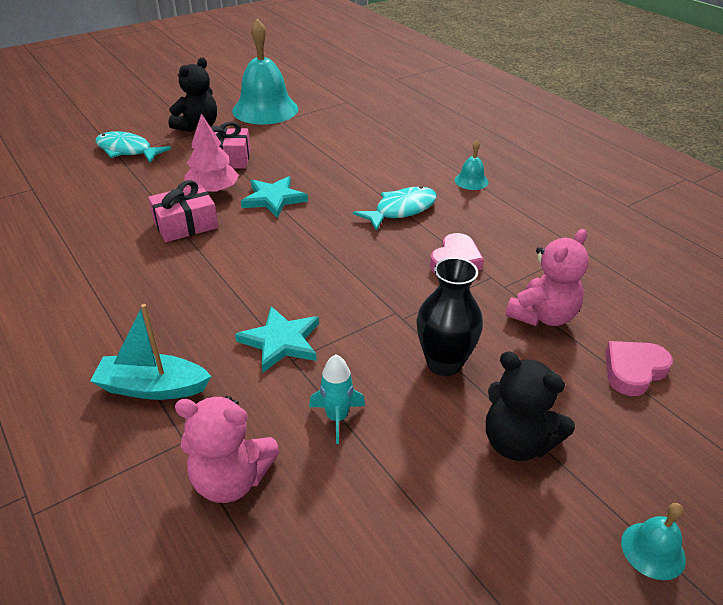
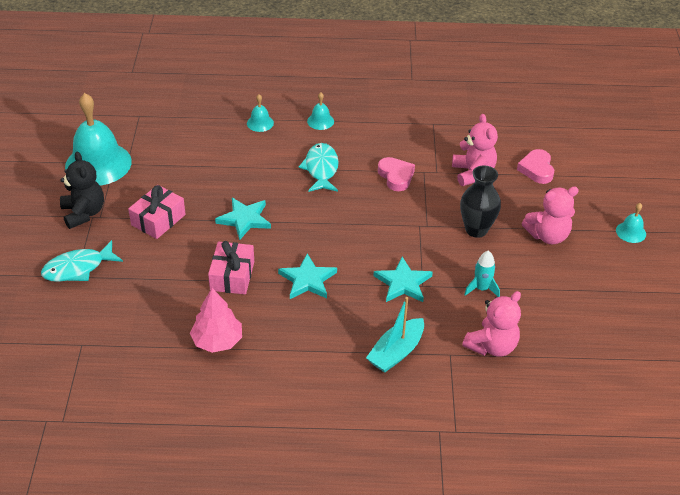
camera: 55 degrees left, 5 degrees up
pink tree [185,113,239,194] -> pink tree moved to [190,288,242,353]
black teddy bear [486,351,575,461] -> pink teddy bear [522,187,579,244]
none -> turquoise bell [247,94,274,132]
none -> turquoise star [278,253,337,299]

